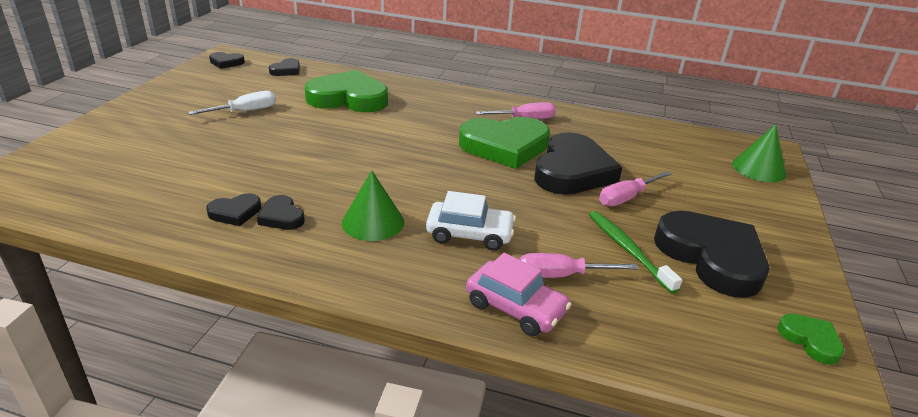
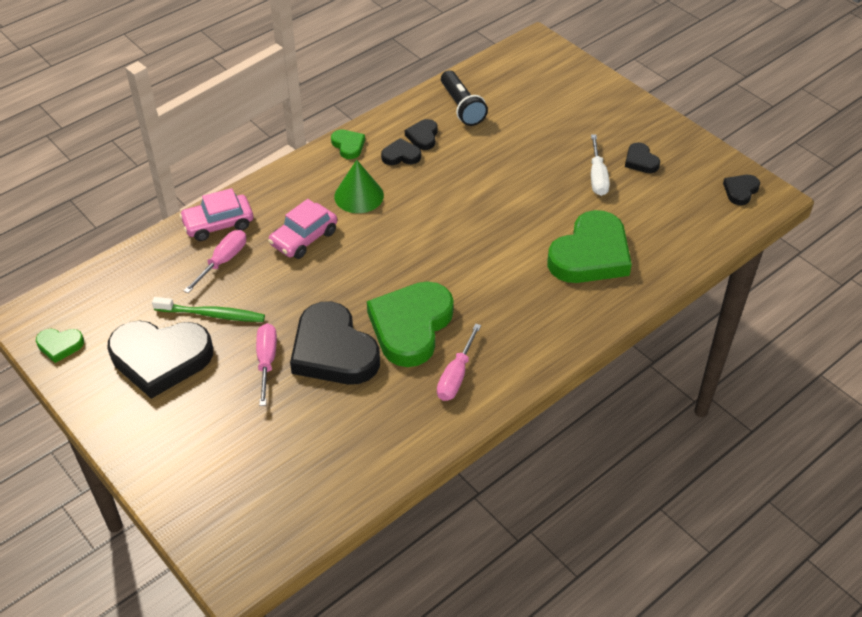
camera: 125 degrees right, 15 degrees up
black heart [269,58,300,76] -> black heart moved to [625,142,660,173]
white car [426,191,516,251] -> pink car [268,199,337,259]
green cone [732,124,786,182] -> none
none -> green heart [331,129,365,159]
none -> black flashlight [441,70,488,126]

